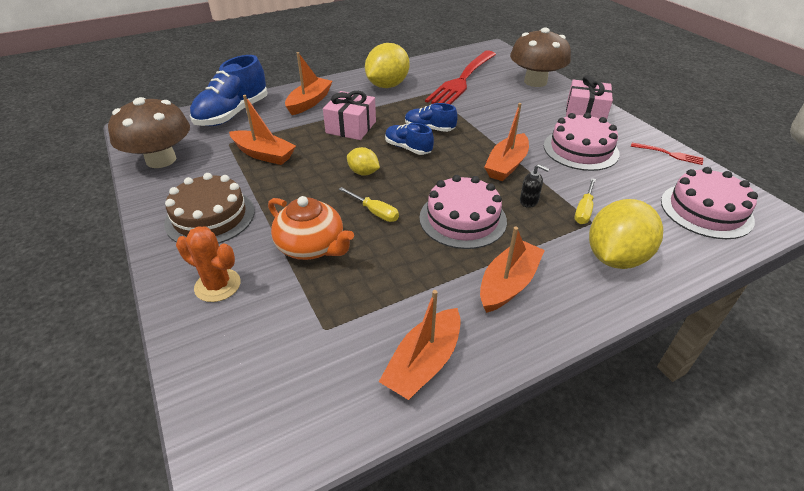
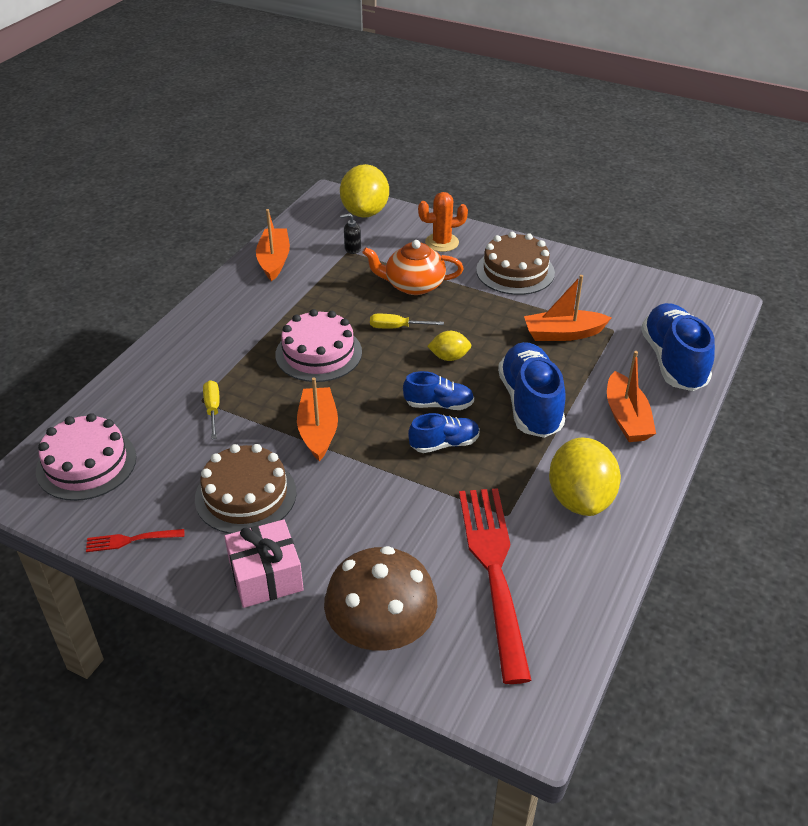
camera: 145 degrees right, 0 degrees up
brown mushroom [108,97,190,168] -> none
pink gift [323,91,376,140] -> blue shoe [498,342,566,438]
orange boat [480,227,545,313] -> none
black soap dispenser [520,164,549,208] -> black soap dispenser moved to [340,213,361,254]
pink cake [544,113,620,171] -> brown cake [195,444,297,534]
yellow lemon [589,199,663,269] -> yellow lemon moved to [340,164,389,218]

